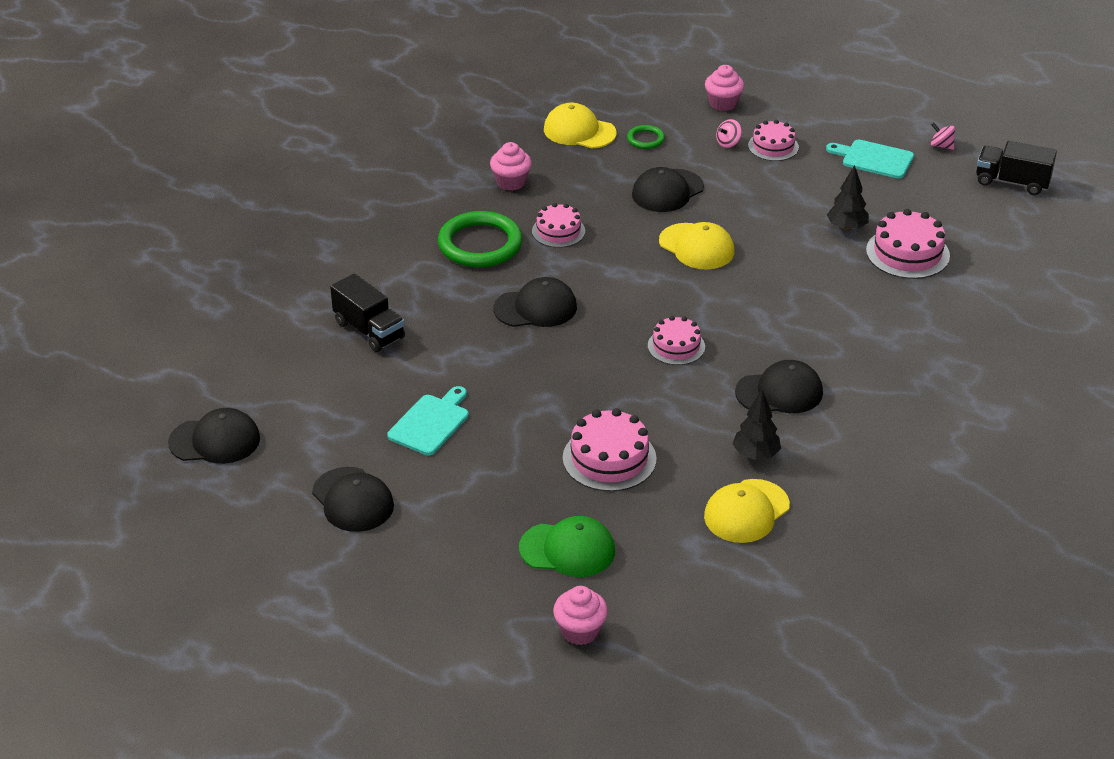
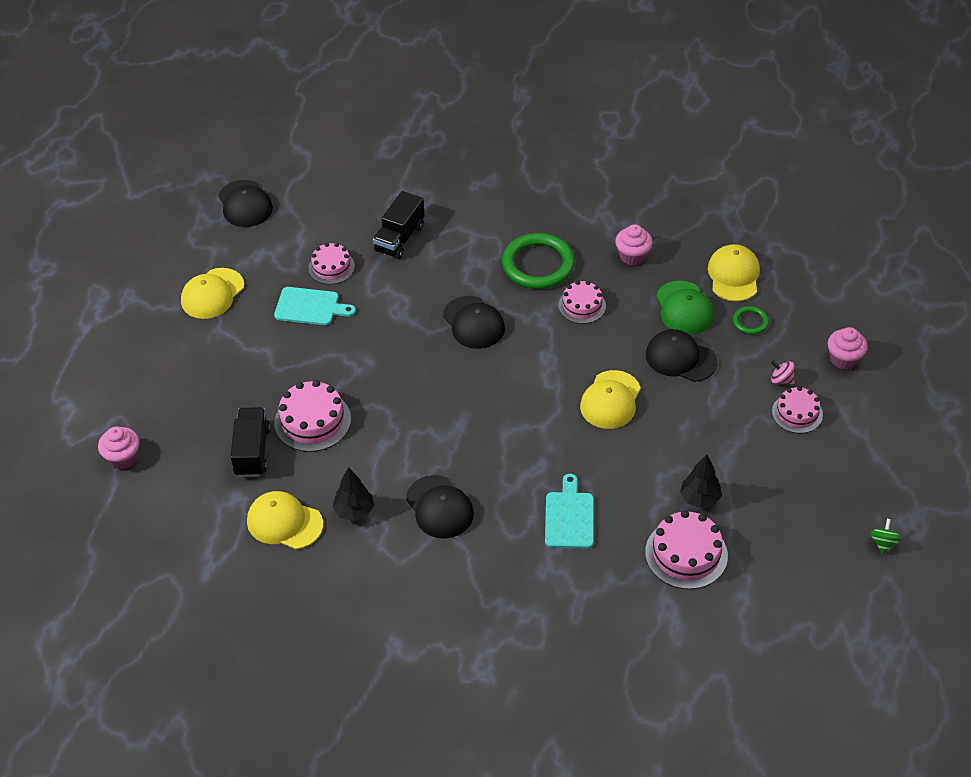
camera: 70 degrees right, 10 degrees up
black cap [312,467,394,532] -> yellow cap [181,268,244,319]
green cap [519,516,615,577] -> green cap moved to [656,281,714,335]
pink cake [648,316,705,365] -> pink cake moved to [308,243,355,284]
turquoise cutting board [826,140,914,179] -> turquoise cutting board moved to [545,474,594,549]
pink spinning top [931,123,955,150] -> green spinning top [870,519,902,554]
black truck [976,141,1057,195] -> black truck moved to [231,407,270,477]

